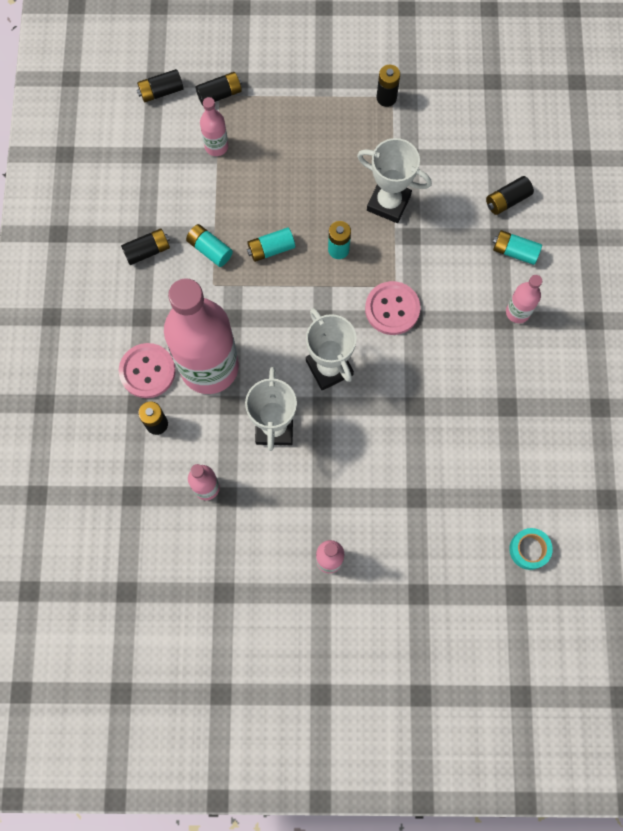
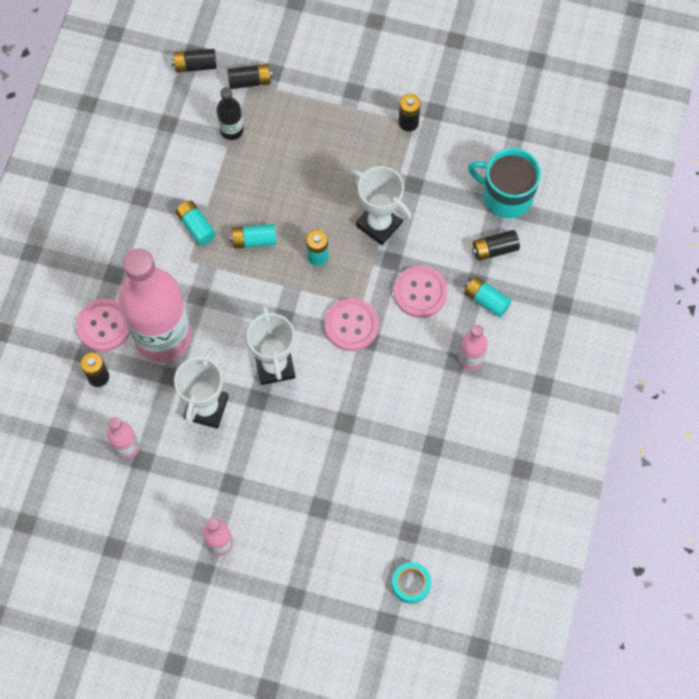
camera: 15 degrees right, 5 degrees down
black battery [121,229,170,265] -> none
pink bottle [200,97,228,156] -> black bottle [217,87,244,140]
none -> pink button [394,266,448,318]
none -> turquoise mug [468,148,541,218]

